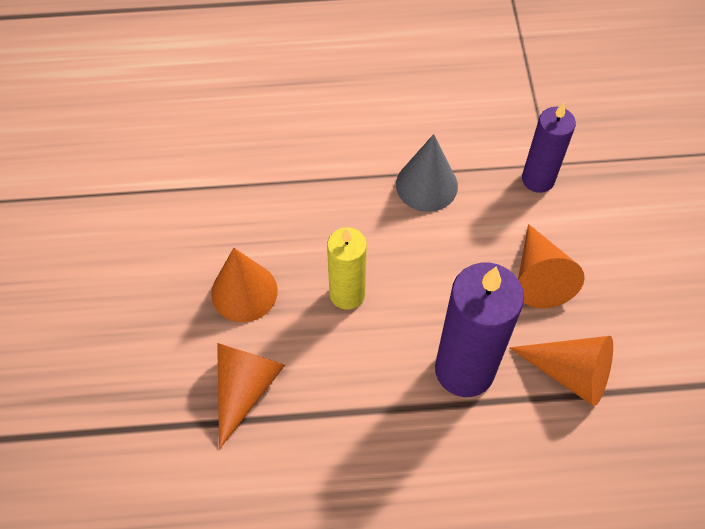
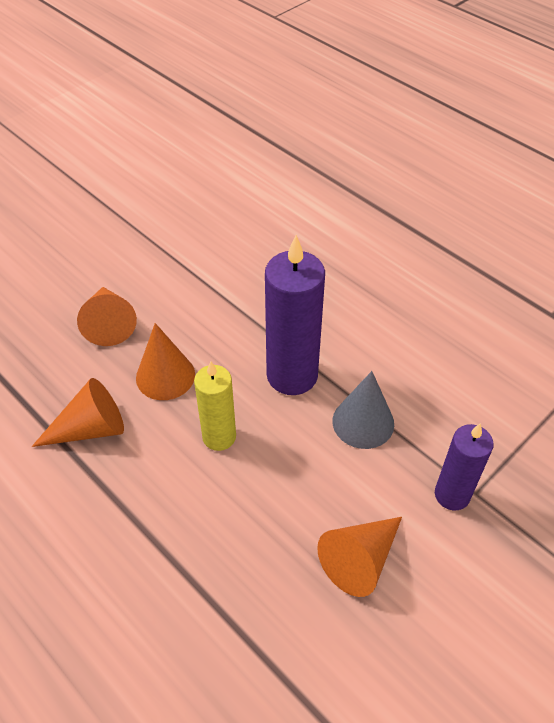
camera: 50 degrees right, 10 degrees down
purple candle [435,263,524,397] -> purple candle moved to [265,235,325,395]
orange cone [509,336,613,406] -> orange cone moved to [77,287,137,346]

